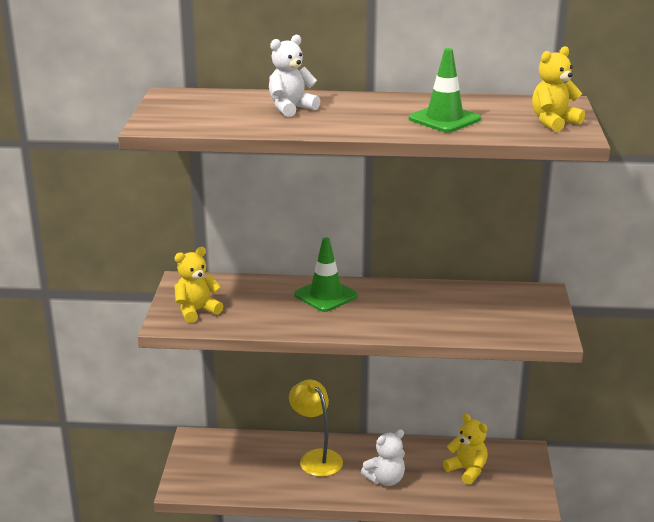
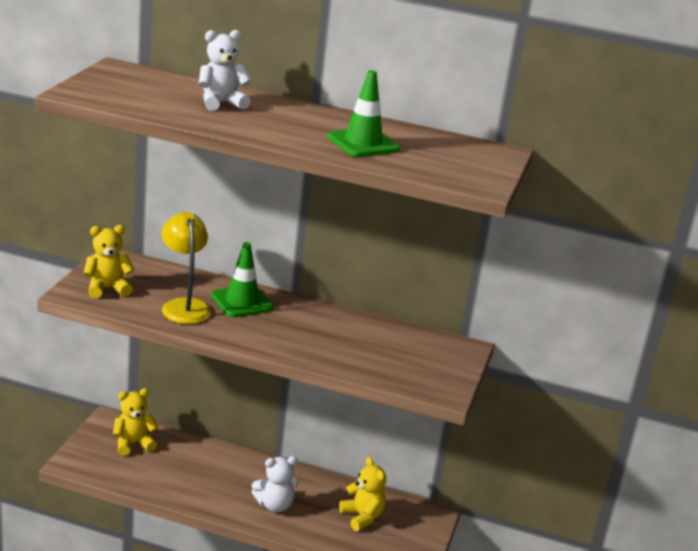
camera: 10 degrees right, 0 degrees up
yellow lamp [289,379,343,477] -> yellow lamp moved to [161,212,211,324]
yellow teddy bear [532,46,585,132] -> yellow teddy bear moved to [113,388,158,456]

